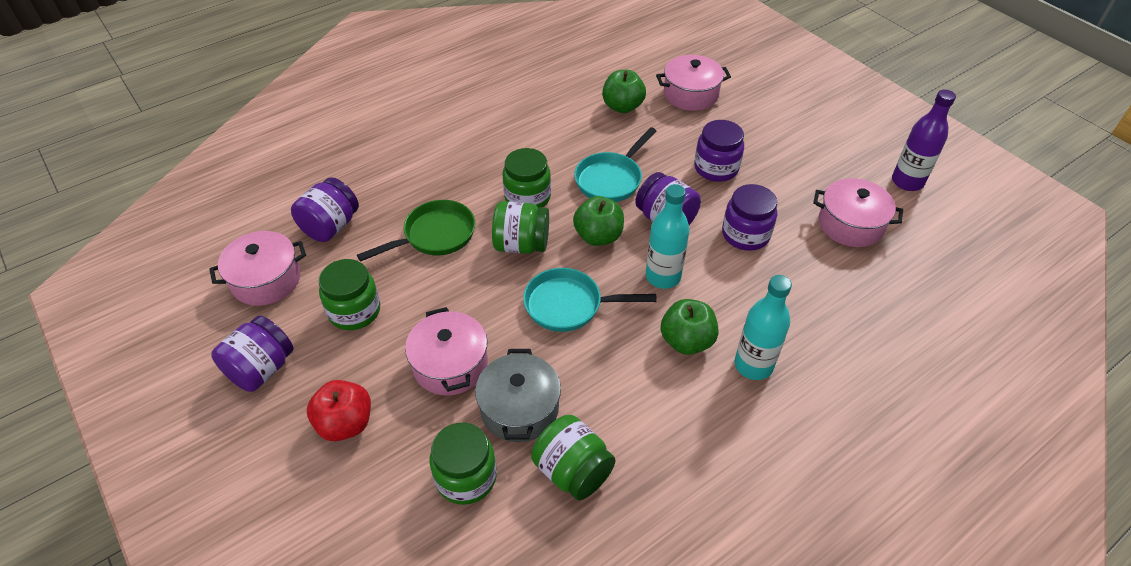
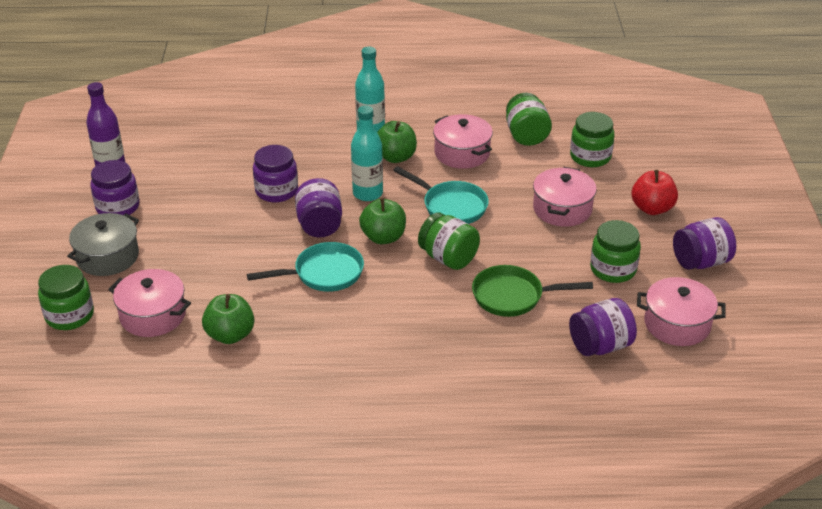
camera: 145 degrees left, 10 degrees down
grey pot [475,349,561,442] -> grey pot moved to [67,213,139,276]
green jar [503,148,551,208] -> green jar moved to [38,265,94,330]
purple jar [694,120,744,182] -> purple jar moved to [90,160,139,215]
pink pot [813,178,903,247] -> pink pot moved to [433,114,493,169]

